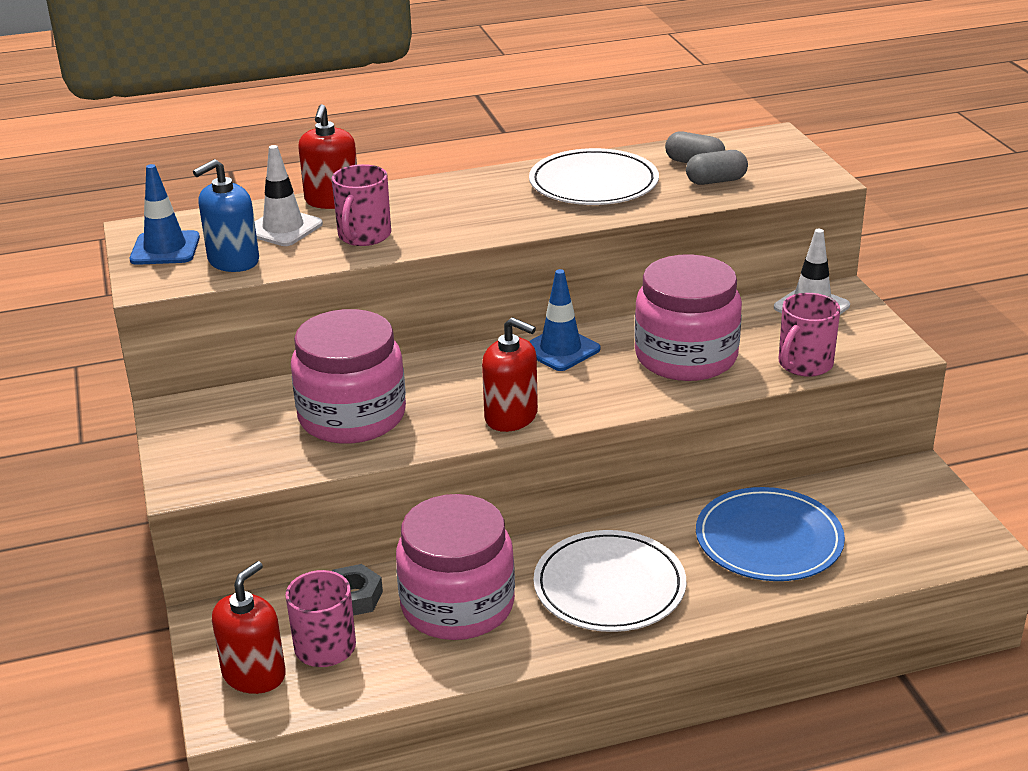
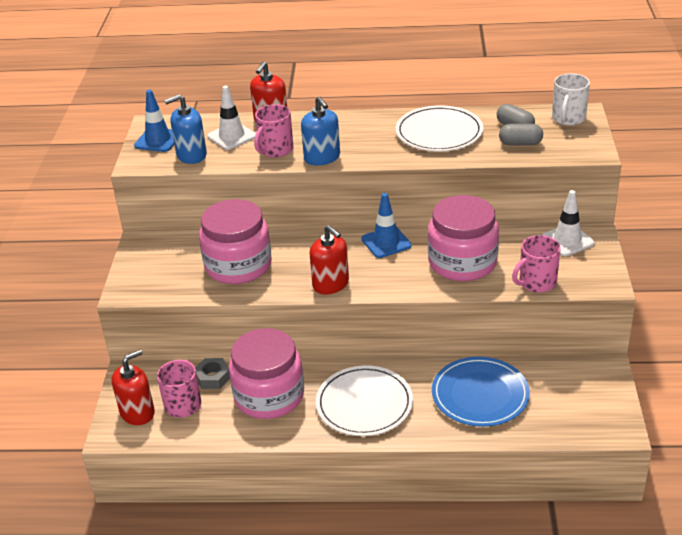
camera: 20 degrees right, 5 degrees up
none -> blue soap dispenser [301,96,340,166]
none -> white mug [552,73,590,126]

